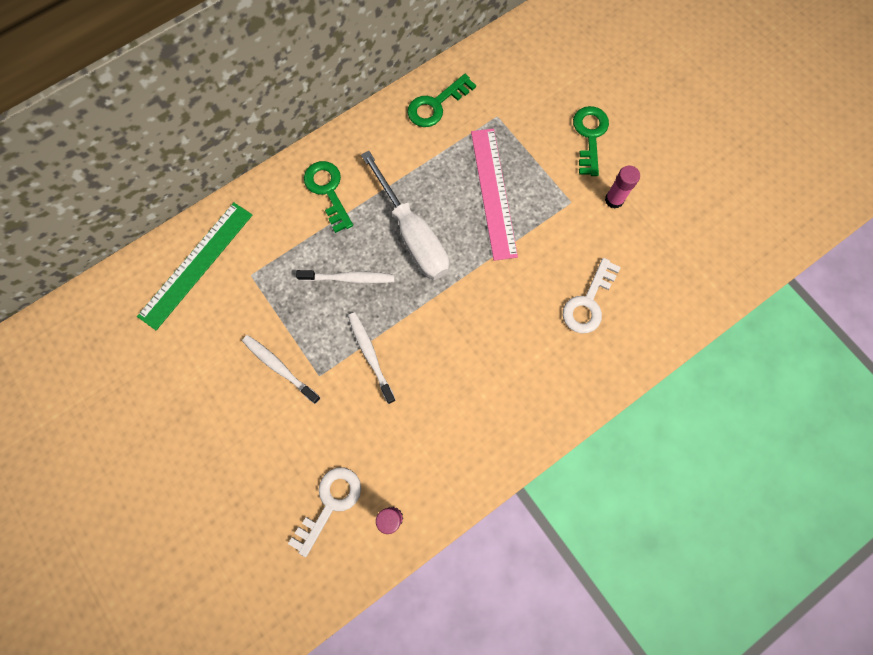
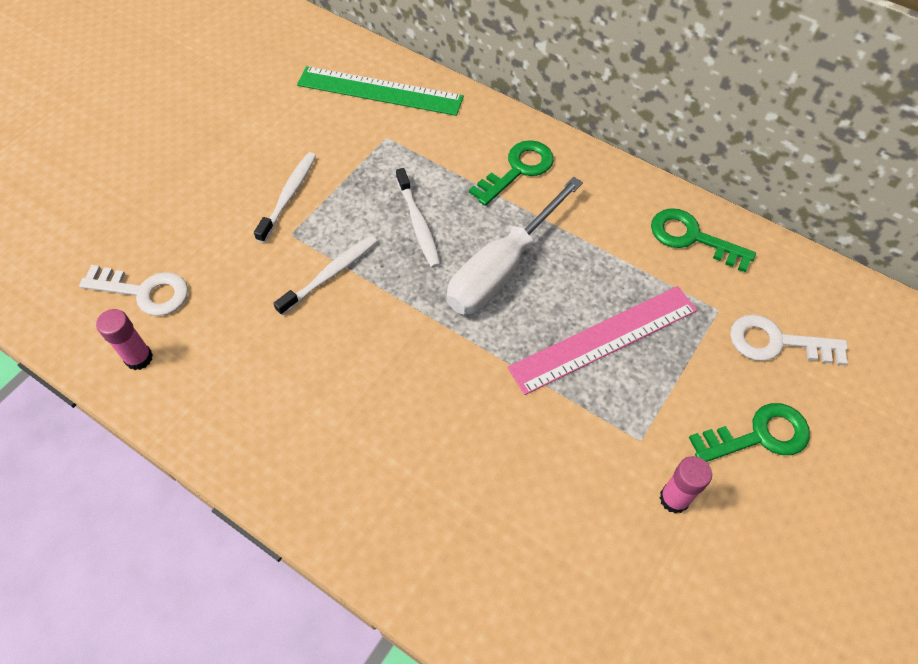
camera: 70 degrees right, 15 degrees down
white key [563,258,621,334] -> white key moved to [730,314,848,366]

